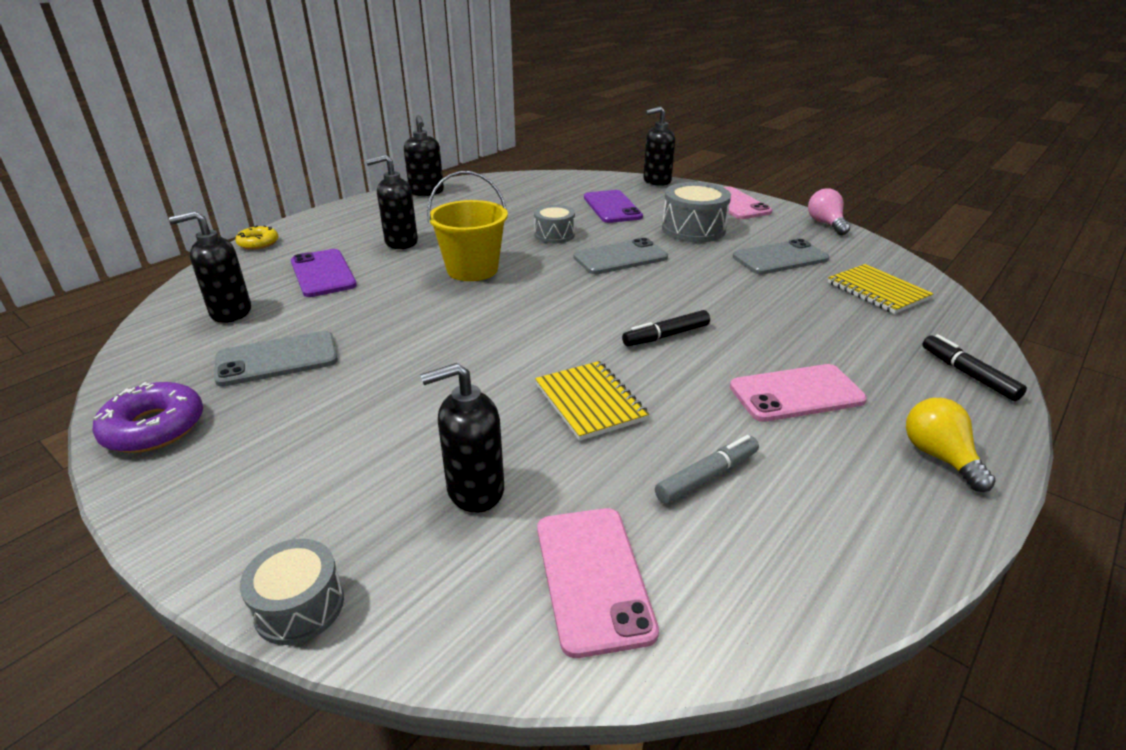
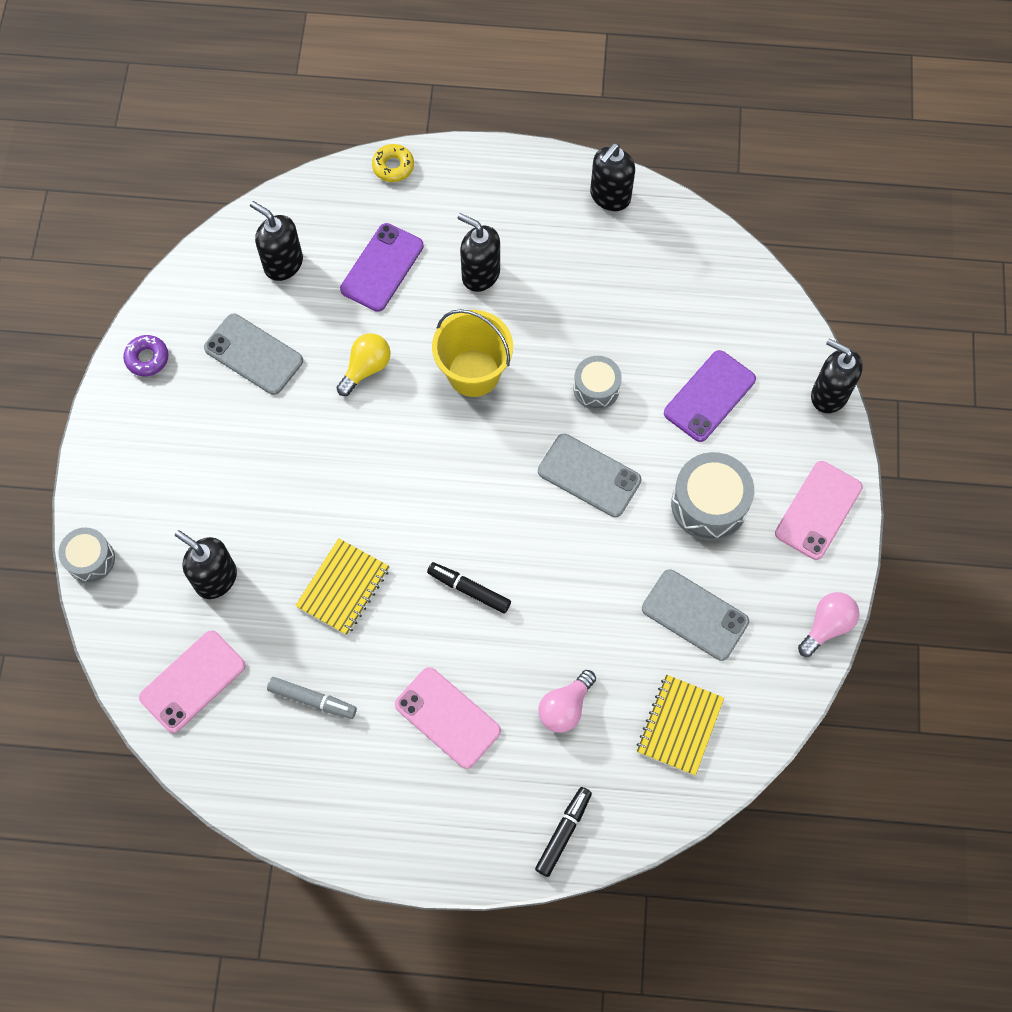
camera: 55 degrees right, 35 degrees up
purple donut [92,382,203,453] -> purple donut [123,335,169,376], size x0.64
yellow light bulb [906,398,996,492] -> yellow light bulb moved to [337,333,390,396]
none -> pink light bulb [538,670,596,733]

